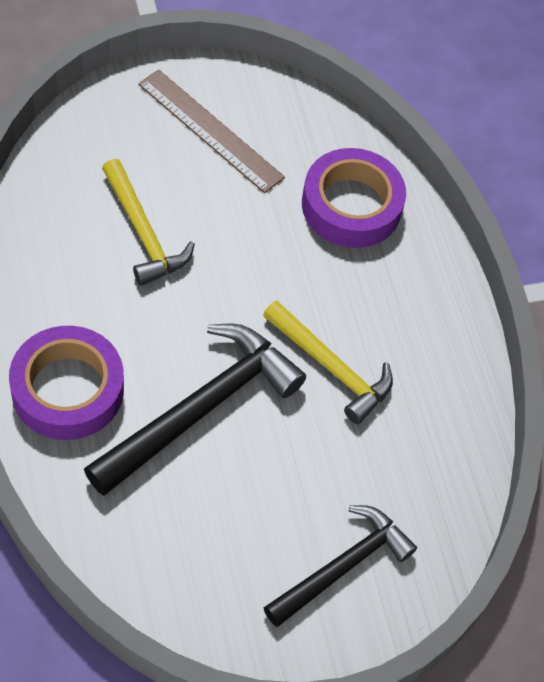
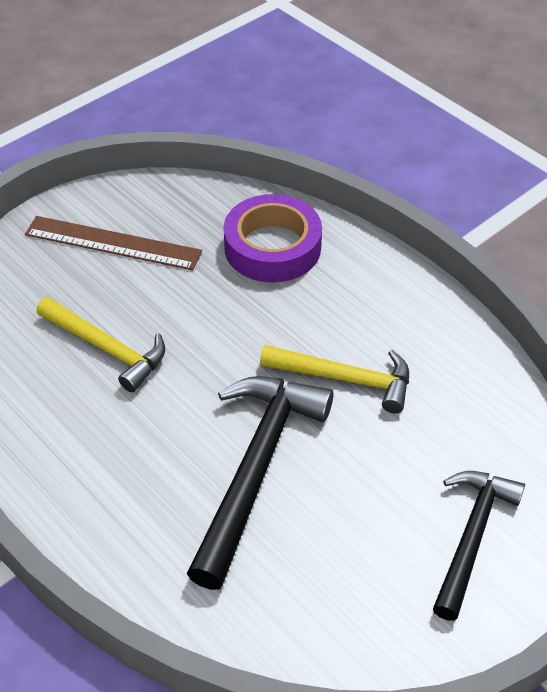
camera: 20 degrees left, 10 degrees down
purple tape [9,326,124,440] -> none

